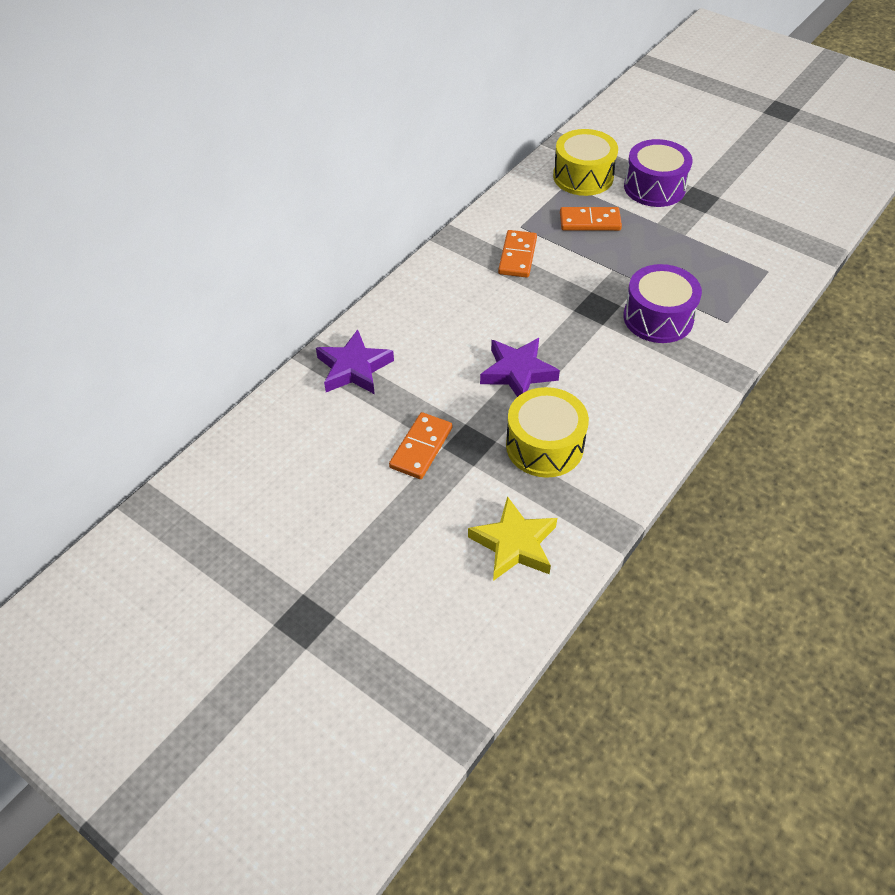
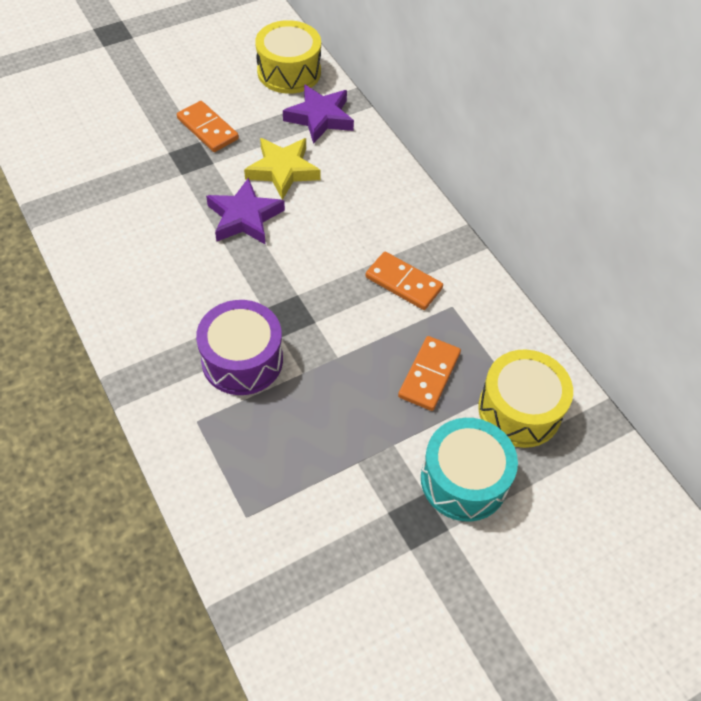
camera: 110 degrees right, 5 degrees up
yellow star [468,496,557,581] -> yellow star moved to [244,138,321,200]
yellow drum [506,387,589,478] -> yellow drum moved to [255,20,321,94]
purple drum [624,139,693,207] -> turquoise drum [421,418,518,521]

